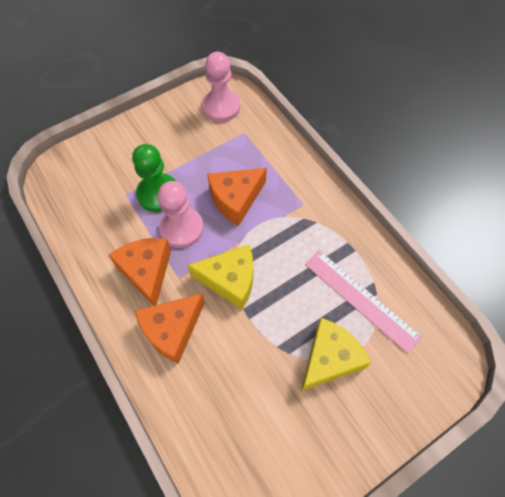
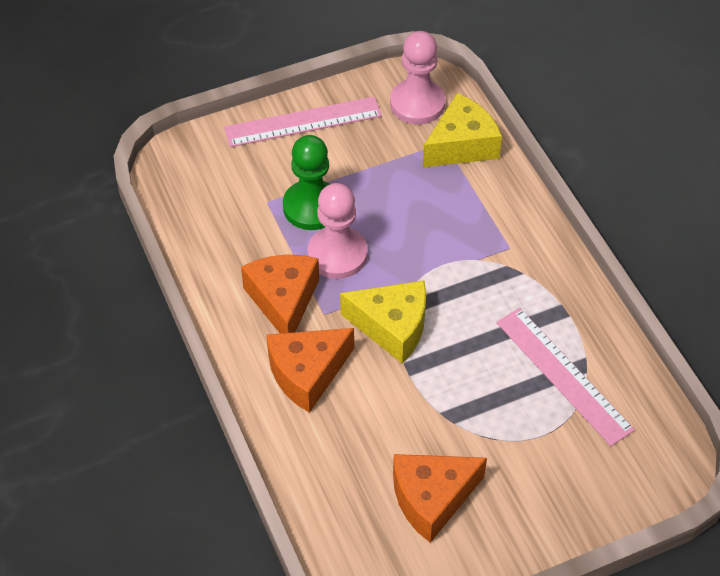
camera: 10 degrees right, 10 degrees down
orange cheese [207,167,267,226] -> orange cheese moved to [393,454,487,543]
yellow cheese [301,318,372,391] -> yellow cheese moved to [423,93,502,167]
none -> pink ruler [224,96,382,147]

